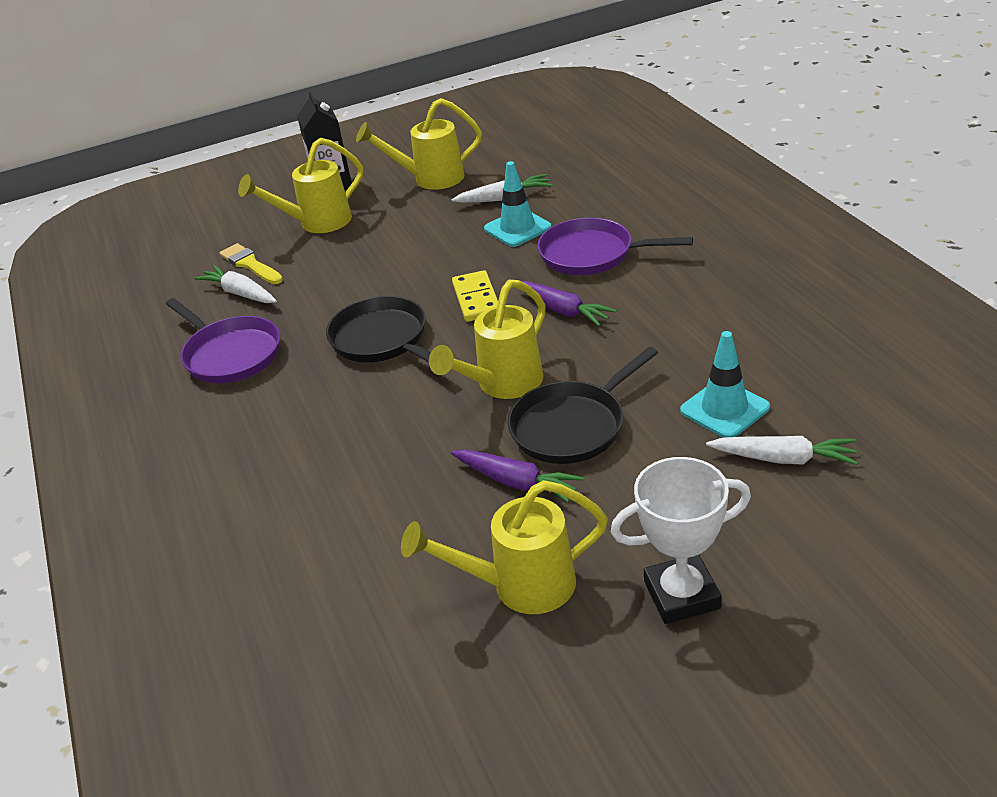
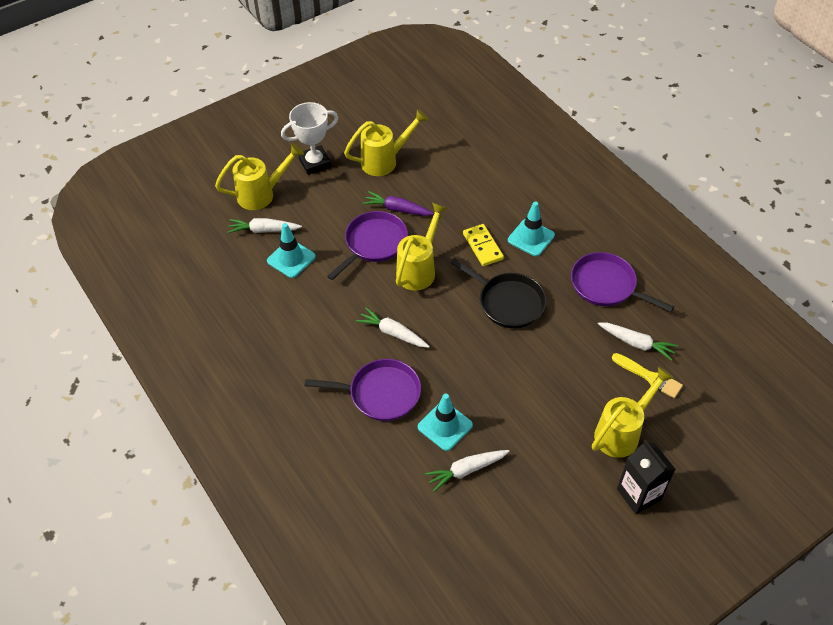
camera: 165 degrees right, 15 degrees up
yellow watering can [356,98,482,190] -> yellow watering can moved to [215,143,304,210]
yellow domino [452,270,498,322] -> yellow domino moved to [463,224,504,266]
black pan [508,347,658,464] -> purple pan [327,211,408,280]
purple carrot [521,281,617,326] -> white carrot [356,307,430,348]
none -> turquoise traffic cone [508,201,555,256]

